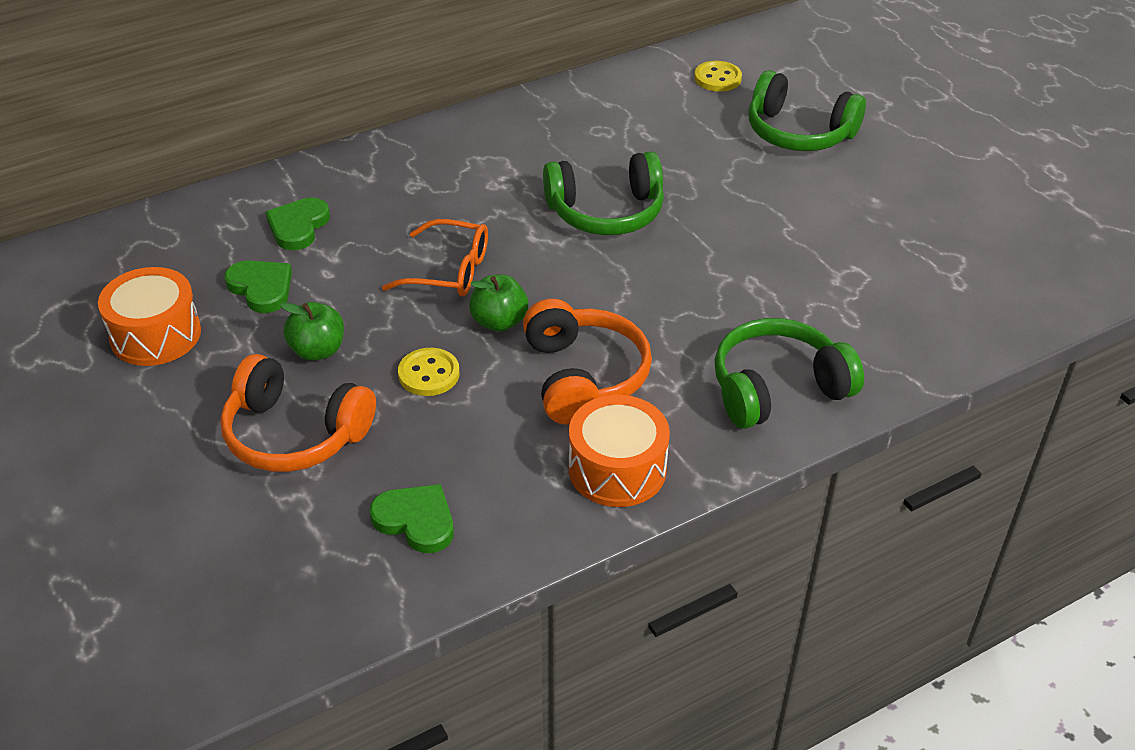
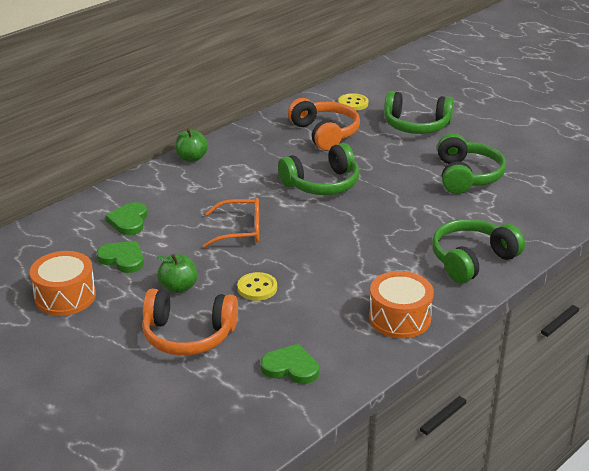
camera: 15 degrees left, 10 degrees down
green apple [469,274,528,332] -> green apple moved to [175,129,208,162]
orange headphones [523,299,652,425] -> orange headphones moved to [288,98,360,150]
none -> green headphones [437,133,506,194]

